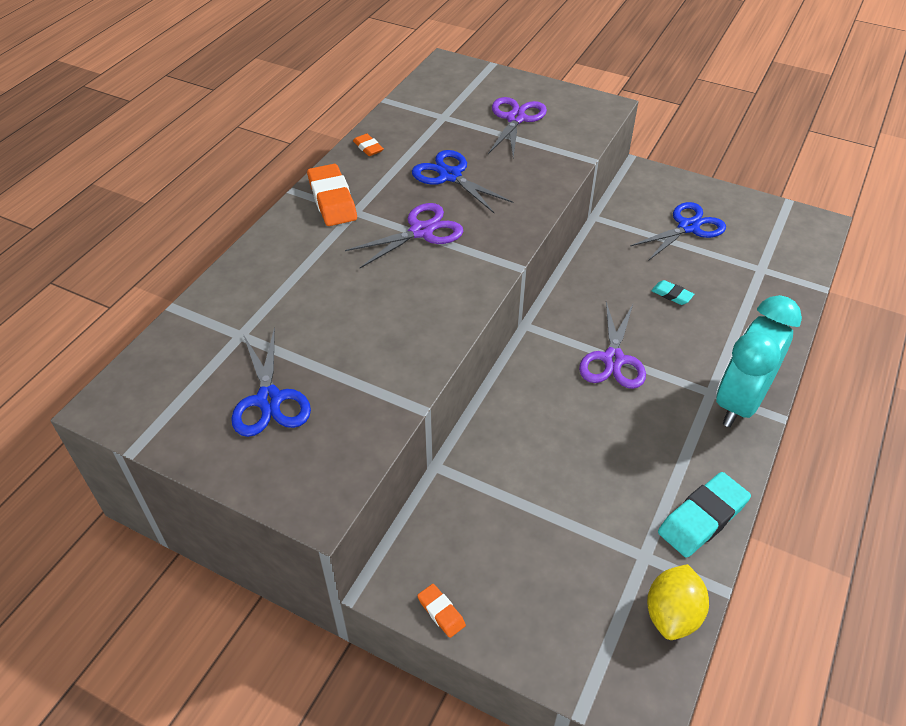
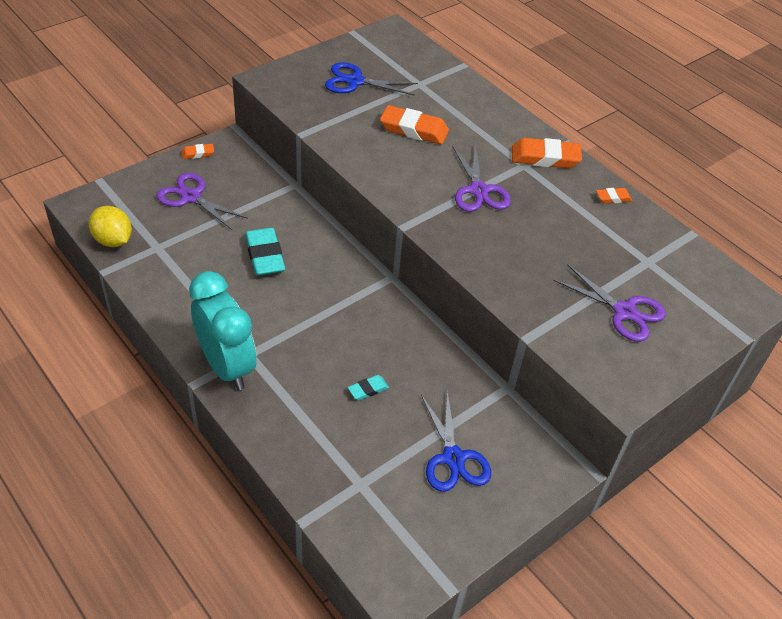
camera: 110 degrees right, 0 degrees up
blue scissors [412,150,513,213] -> none
purple scissors [579,302,646,389] -> purple scissors moved to [156,173,248,230]
turquoise eraser [658,472,751,558] -> turquoise eraser moved to [245,228,285,275]
none -> orange eraser [380,105,449,145]

